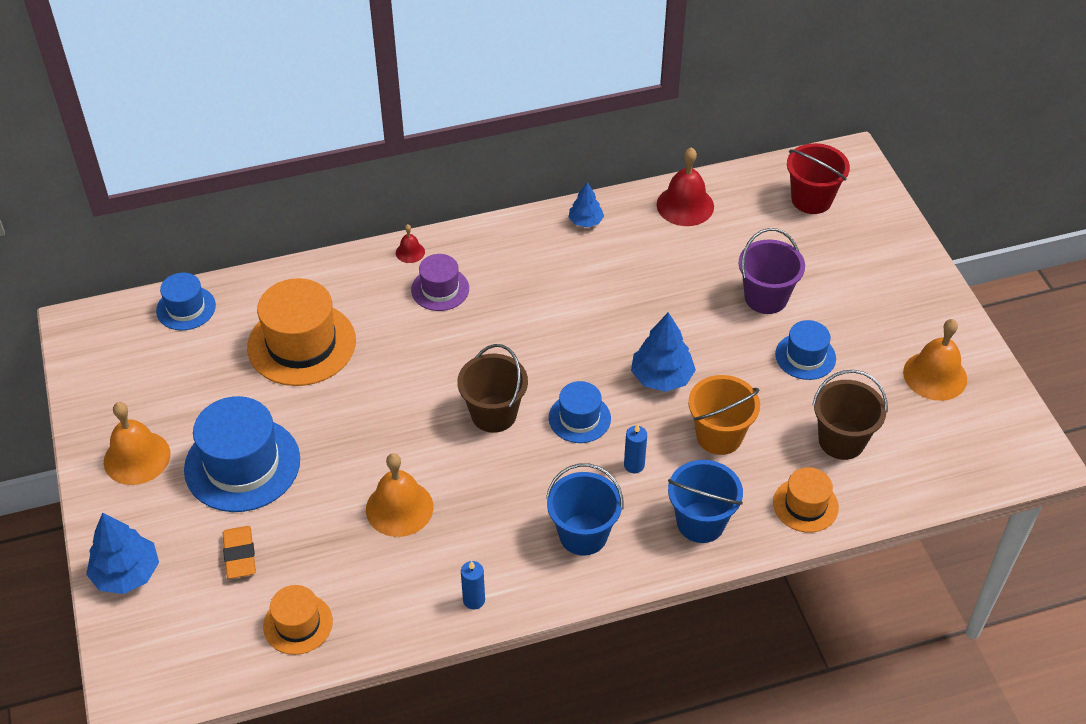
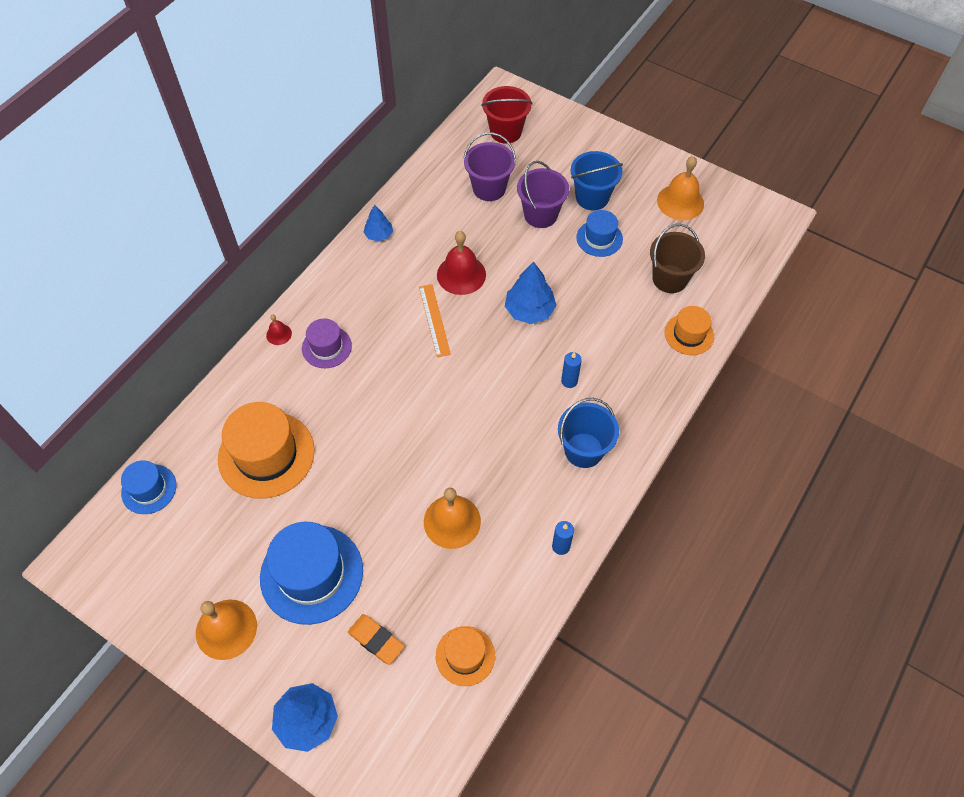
camera: 40 degrees left, 10 degrees up
brown bucket [457,344,528,433] -> none
blue hat [549,381,611,443] -> none
red bell [657,147,714,226] -> red bell moved to [437,231,486,295]
blue bucket [668,460,743,543] -> blue bucket moved to [571,151,623,210]
orange bucket [688,375,760,455] -> none
none -> orange ruler [419,284,451,357]
none -> purple bucket [463,132,516,201]

